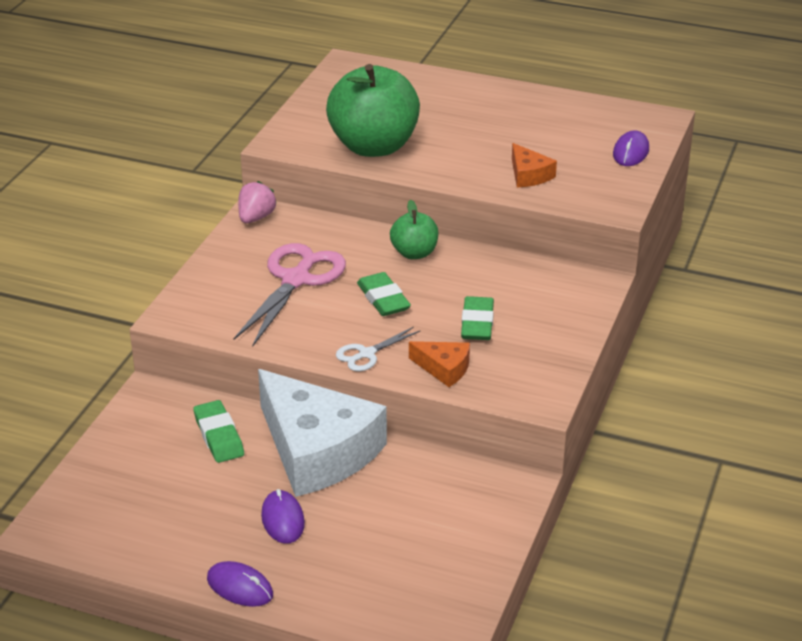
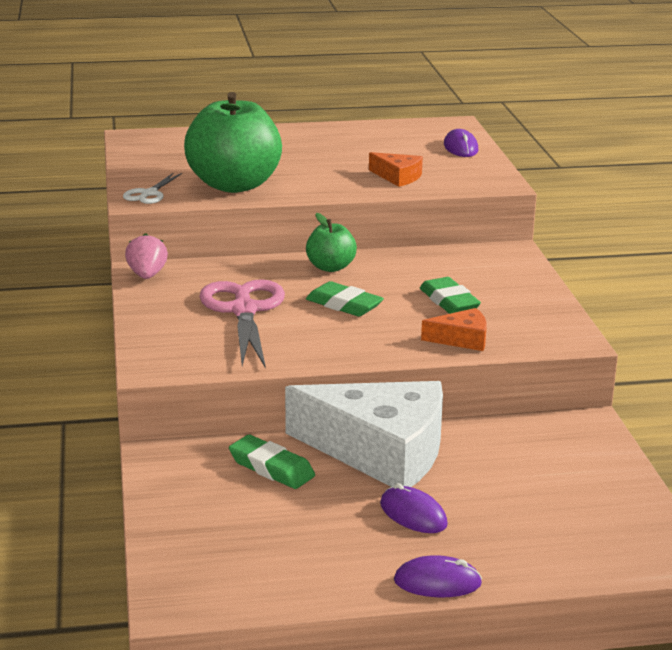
camera: 30 degrees left, 10 degrees down
white scissors [336,327,421,371] -> white scissors moved to [123,172,182,204]

